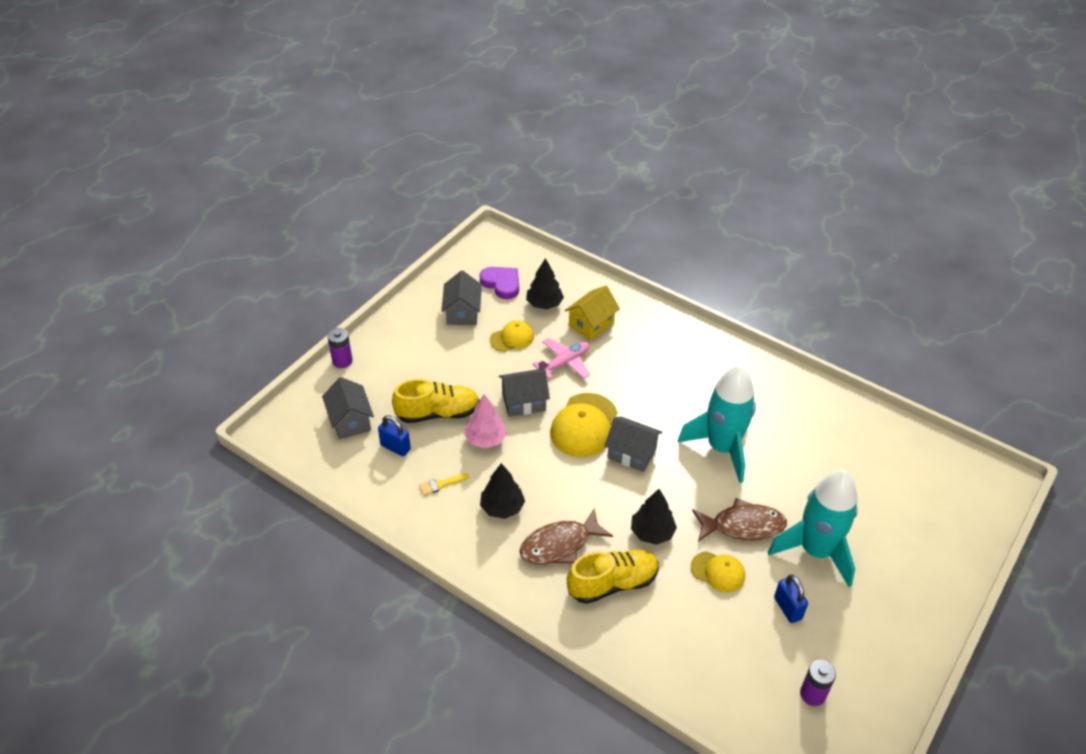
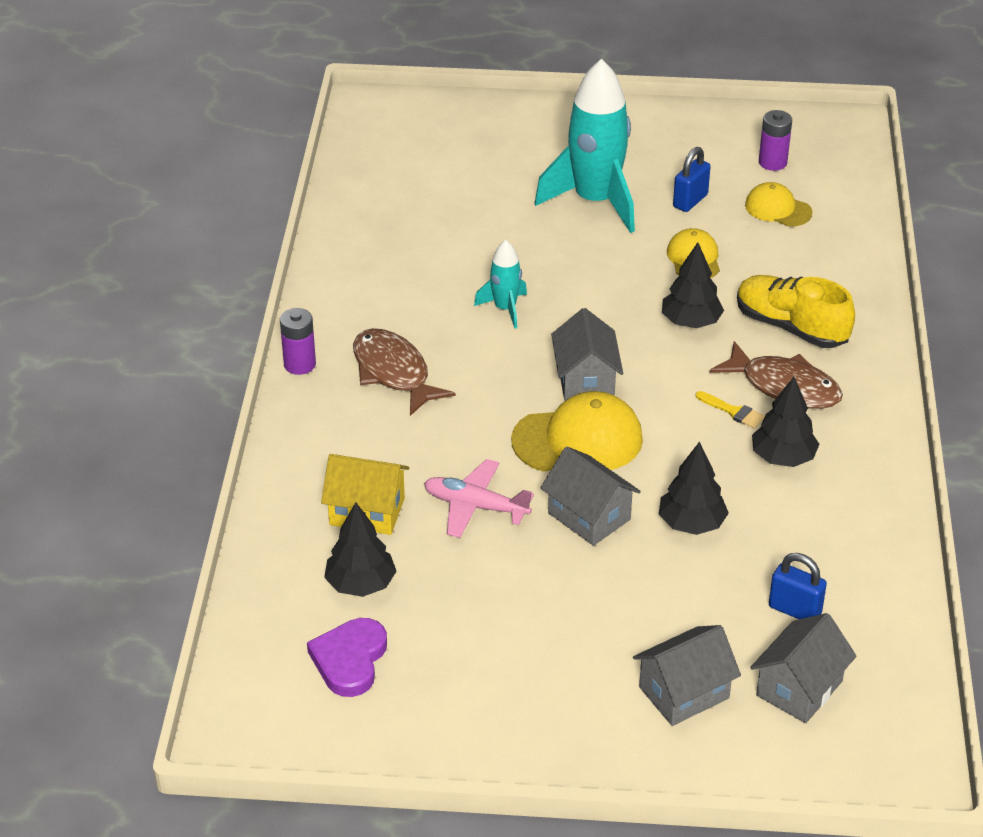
camera: 120 degrees left, 5 degrees down
purple battery [327,328,353,368] -> purple battery moved to [280,308,316,375]
blue padlock [378,415,411,456] -> blue padlock turned 60 degrees counterclockwise [769,553,827,619]
yellow shoe [392,379,480,423] -> none
yellow brush [419,473,469,496] -> yellow brush moved to [695,391,765,429]
grey house [441,270,482,325] -> grey house moved to [633,625,741,726]
pink tree [464,394,507,448] -> black tree [659,441,729,535]
yellow cap [490,320,534,352] -> yellow cap moved to [745,182,812,227]
turquoise rocket [678,365,756,483] -> turquoise rocket [474,240,527,329], size x0.49
brown fish [692,498,787,542] -> brown fish moved to [353,328,456,416]

